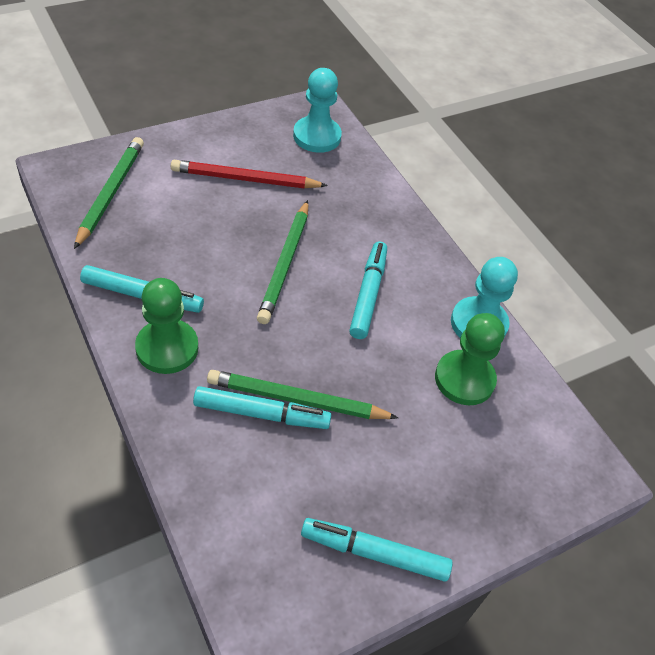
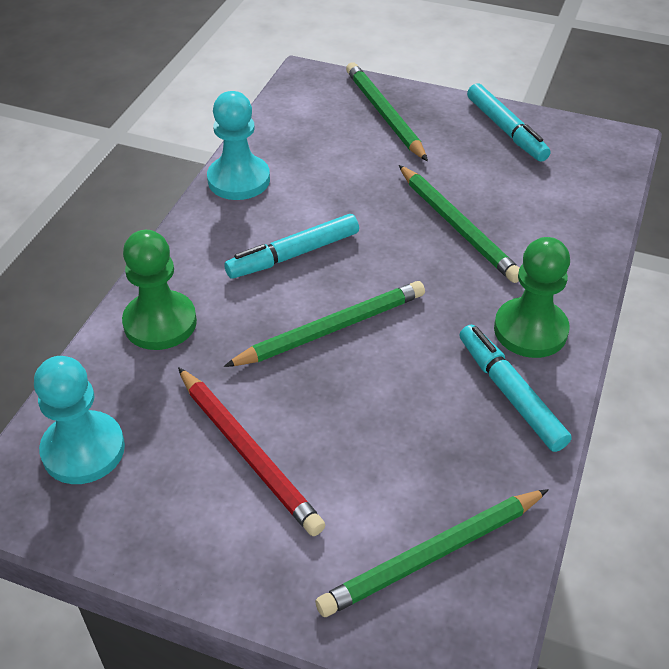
camera: 125 degrees left, 5 degrees down
turquoise marker [193,386,331,429] -> none
green pawn [435,313,505,405] -> green pawn moved to [122,230,197,350]
none -> green pencil [346,62,428,161]

